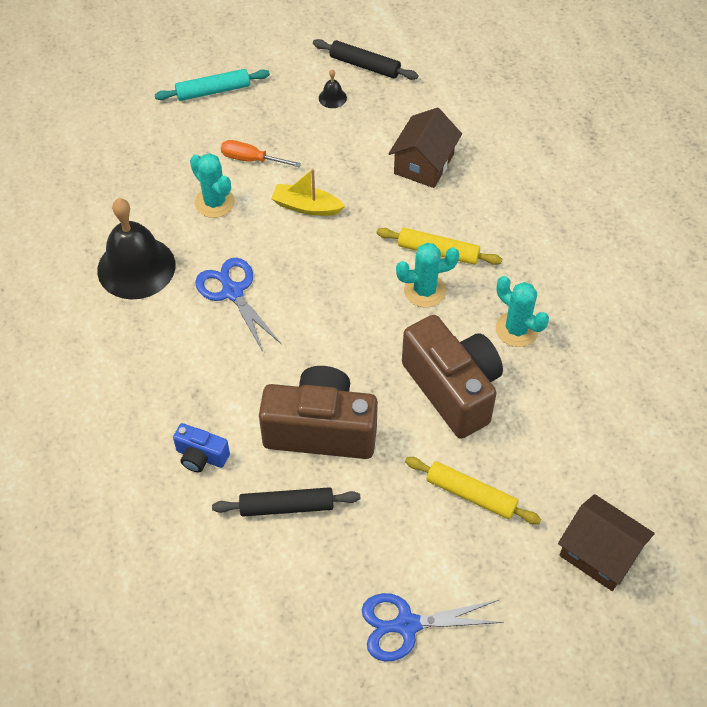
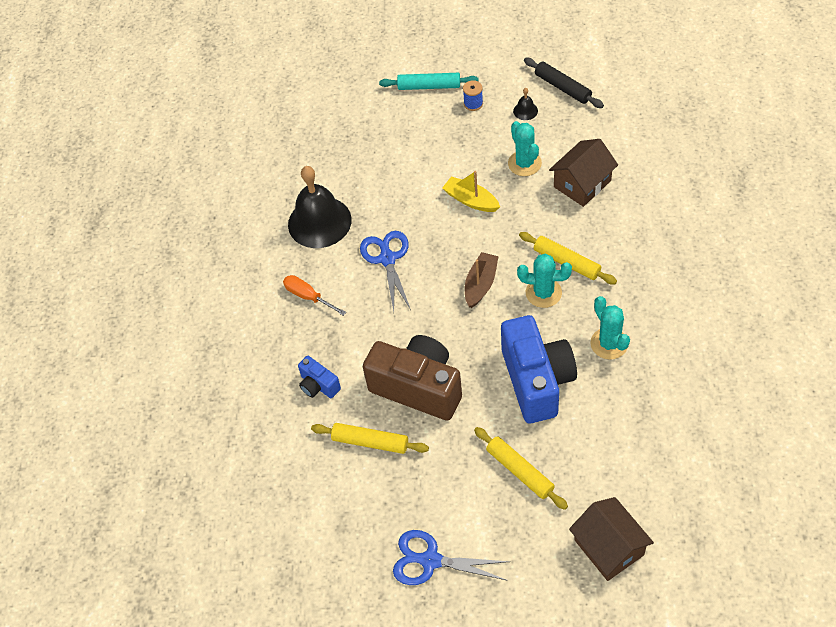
camera: 25 degrees right, 0 degrees up
turquoise cactus [190,153,235,218] -> turquoise cactus moved to [508,121,542,176]
black rolling pin [212,487,360,517] -> yellow rolling pin [311,423,429,454]
orange screwdriver [221,140,301,167] -> orange screwdriver moved to [283,275,346,316]
brown camera [402,315,503,439] -> blue camera [501,315,577,423]
none -> blue spool [463,80,483,111]
none -> brown boat [465,252,499,308]

